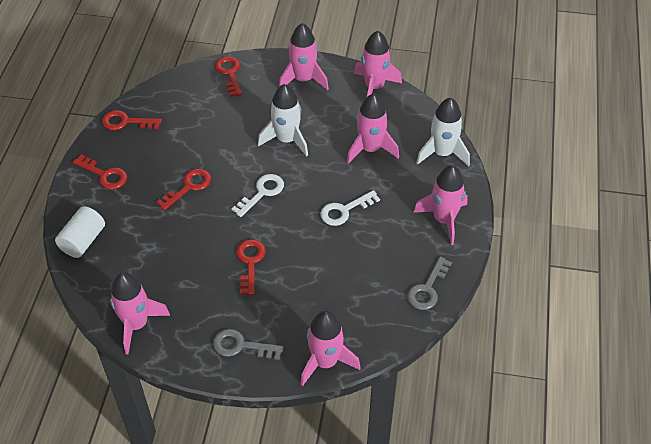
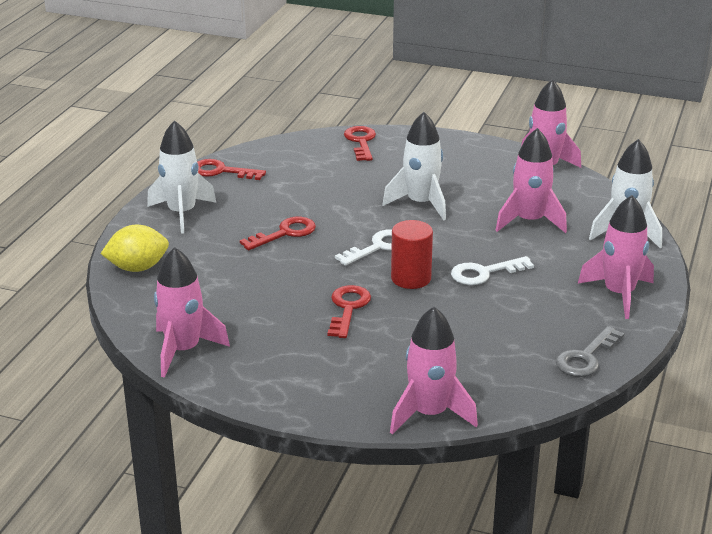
camera: 10 degrees right, 20 degrees down
white cylinder [55,206,105,258] -> yellow lemon [101,224,169,272]
red key [73,154,127,189] -> white rocket [147,120,216,234]
grey key [213,329,284,360] -> none
pink rocket [279,23,329,91] -> none
none -> red cylinder [391,220,433,289]

